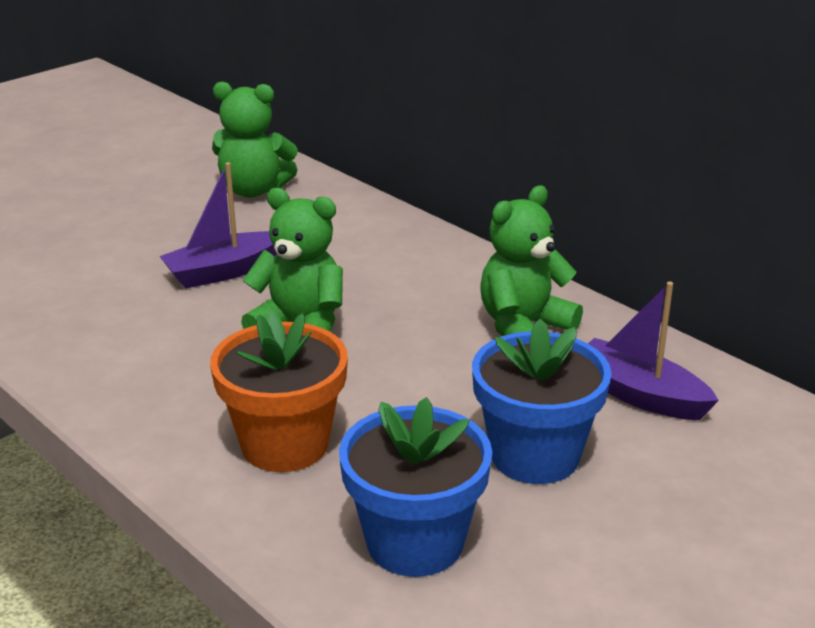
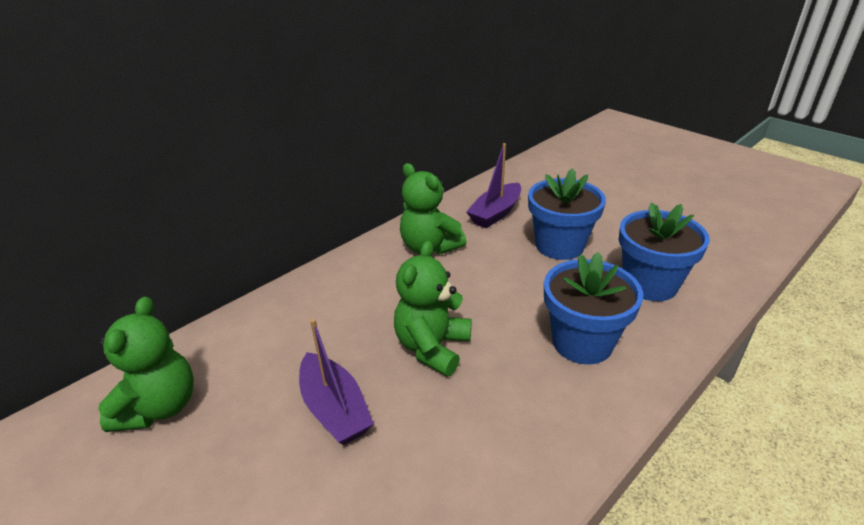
camera: 90 degrees left, 5 degrees up
orange flower pot [210,310,348,472] -> blue flower pot [544,252,643,364]

